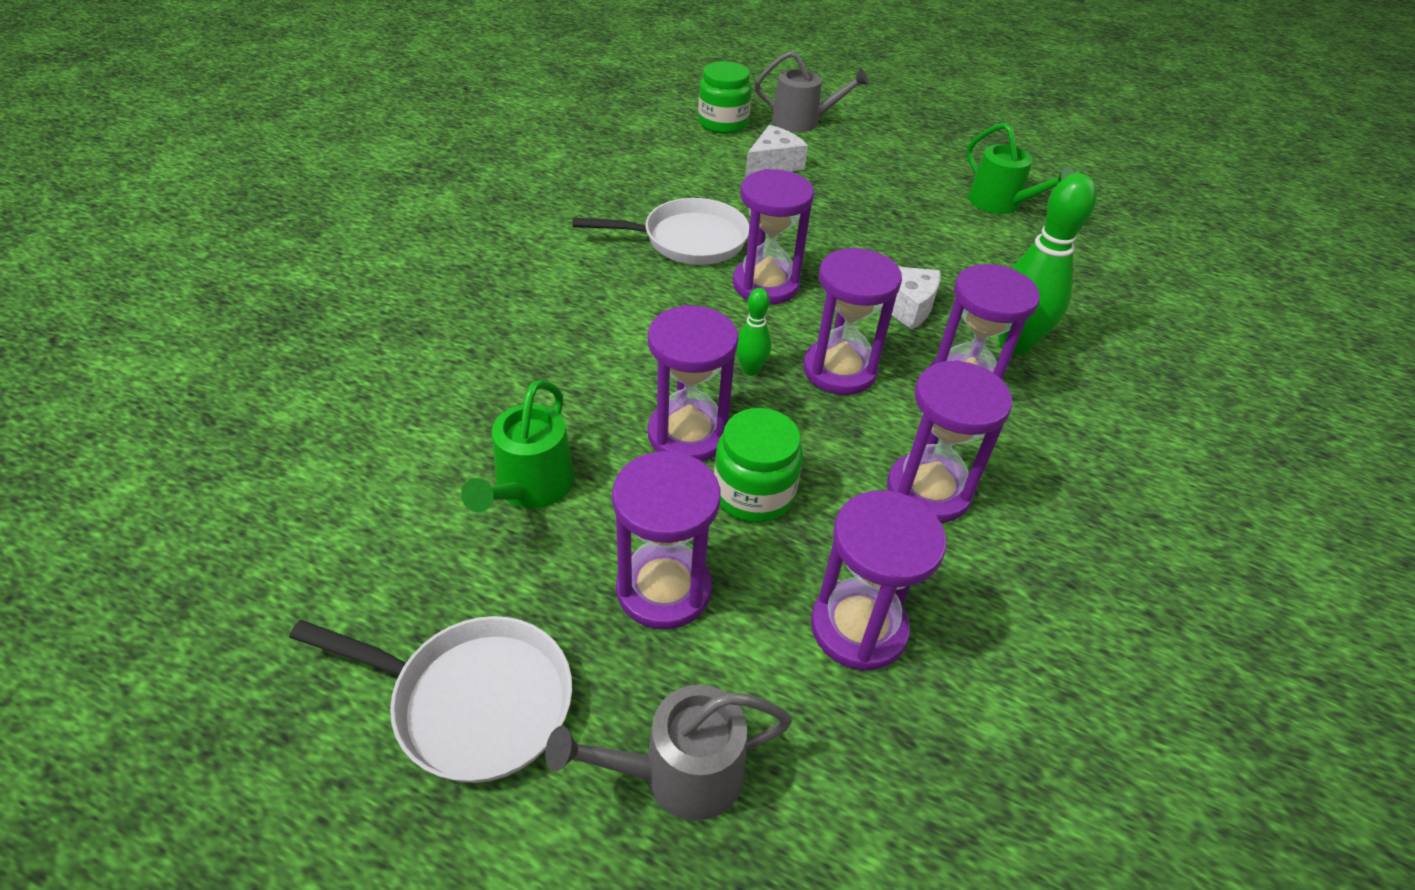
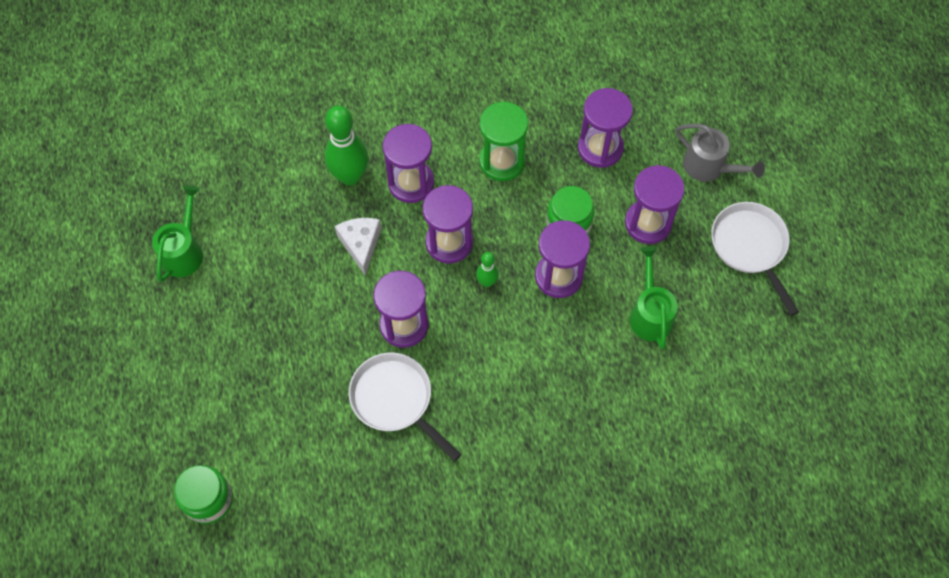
camera: 125 degrees left, 20 degrees up
green watering can [461,380,575,512] -> green watering can turned 75 degrees counterclockwise [630,246,678,349]
white cheese [745,125,808,177] -> none
grey watering can [755,51,869,132] -> none
purple hourglass [887,360,1013,523] -> green hourglass [479,102,528,181]

